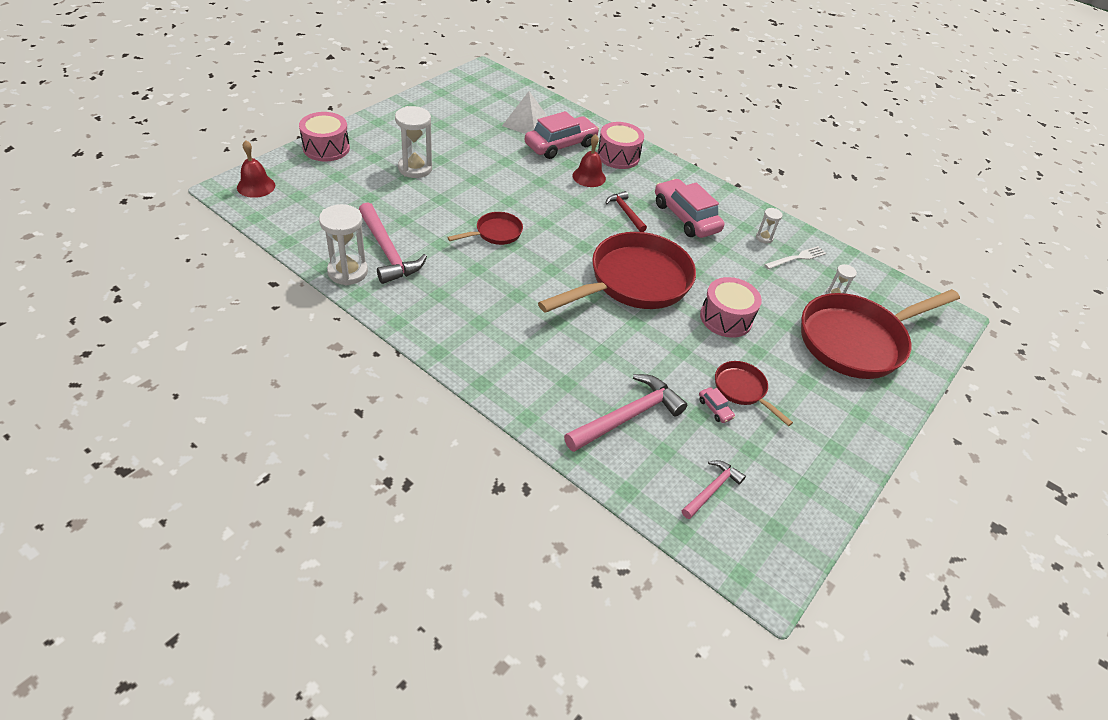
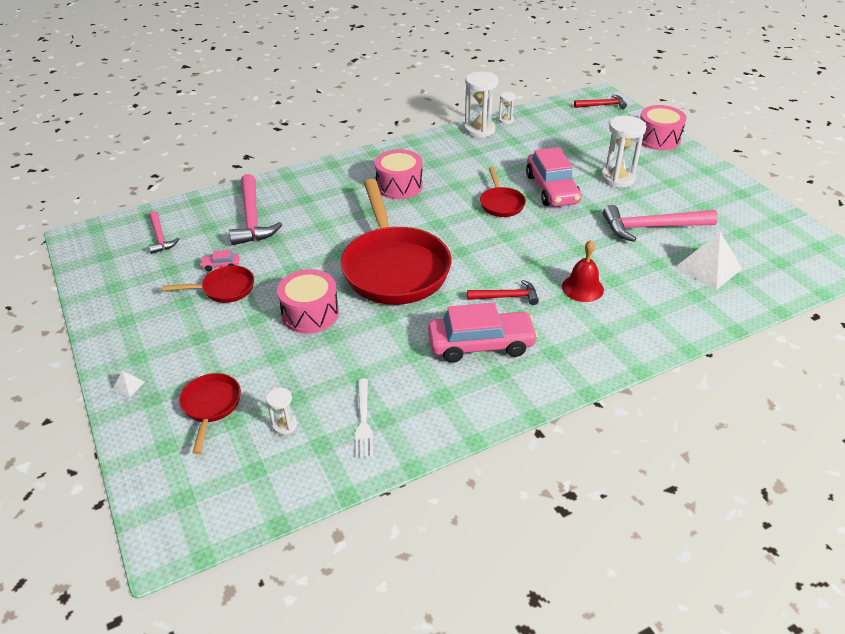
camera: 120 degrees right, 5 degrees down
red bell [237,140,275,198] -> red hammer [574,94,627,109]
pink hammer [359,202,427,284] -> pink hammer moved to [603,205,718,242]
pink car [525,111,599,159] -> pink car moved to [526,147,581,207]
pink drum [597,122,644,169] -> pink drum moved to [375,149,423,199]
white hourglass [756,208,783,243] -> white hourglass moved to [498,92,516,124]
red pan [801,289,960,379] -> red pan [179,373,241,454], size x0.46
none -> white pyramid [112,371,145,397]

